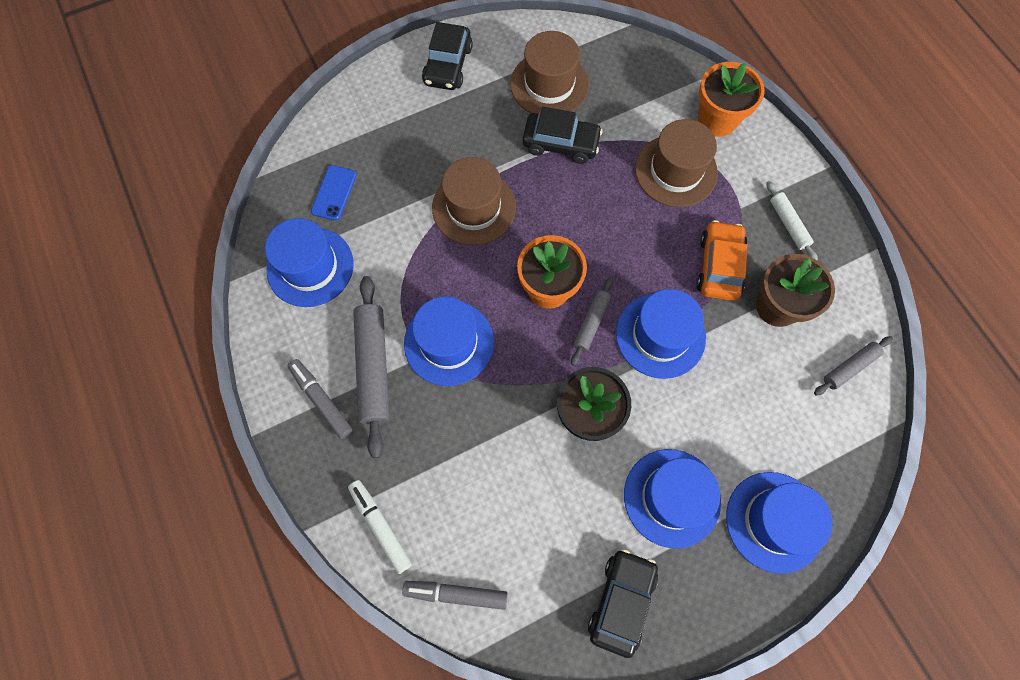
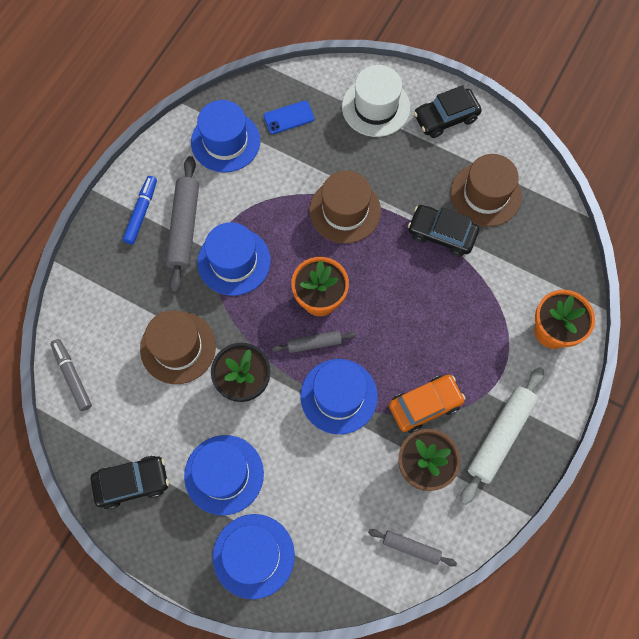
camera: 55 degrees right, 0 degrees up
grey marker [288,359,353,439] -> blue marker [123,176,157,244]
white marker [348,480,412,574] -> none
grey rolling pin [353,276,390,458] -> grey rolling pin turned 45 degrees counterclockwise [166,156,199,294]
black car [522,107,603,164] -> black car turned 135 degrees clockwise [408,205,479,257]
brown hat [635,119,718,207] -> brown hat moved to [140,310,216,384]
white rolling pin [767,181,818,261] -> white rolling pin [460,367,544,505], size x1.81
none -> white hat [342,65,410,137]

